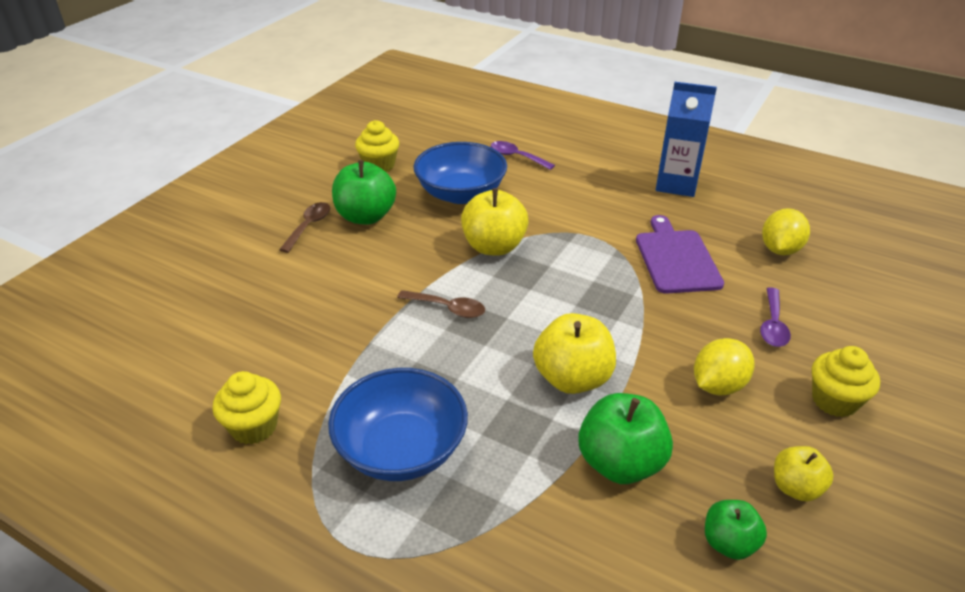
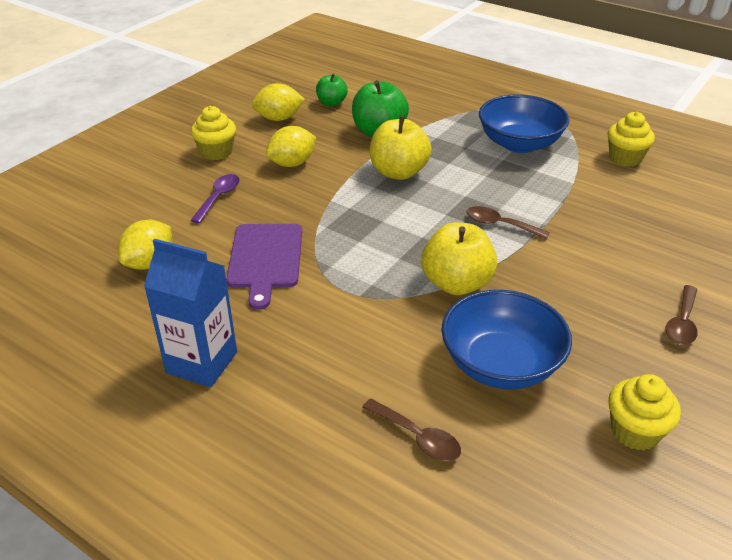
camera: 175 degrees left, 0 degrees up
green apple [332,160,396,225] -> none
purple spoon [491,141,555,170] -> brown spoon [362,398,461,461]
yellow apple [774,446,833,501] -> yellow lemon [252,83,305,121]

